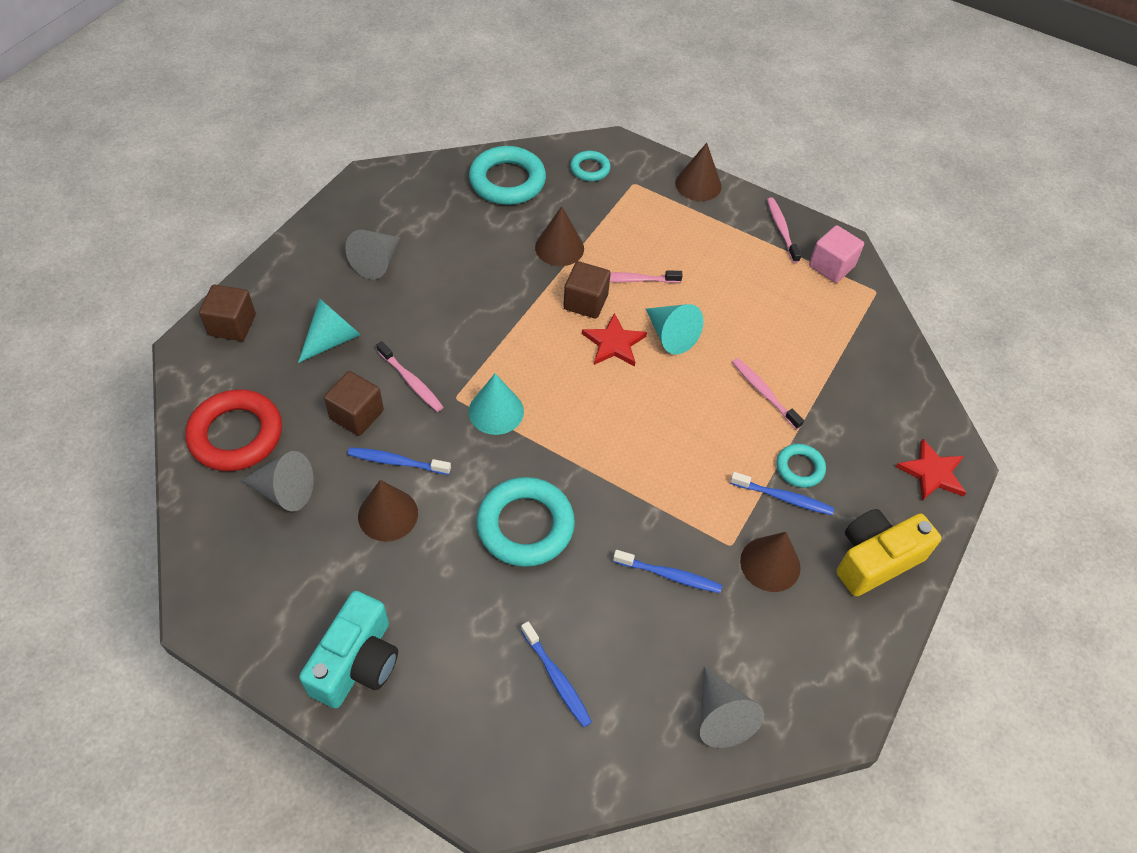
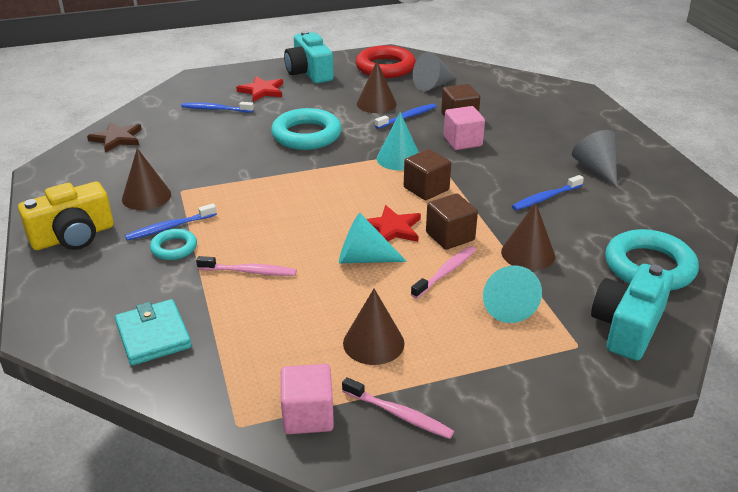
camera: 135 degrees right, 20 degrees down
red ring [186,389,282,471] -> red ring moved to [355,45,416,78]
brown cube [199,285,256,341] -> brown cube moved to [404,149,451,200]
turquoise cone [298,298,361,363] -> turquoise cone moved to [483,265,542,323]
pink toothbrush [376,341,444,412] -> pink cube [444,106,485,150]
turquoise ring [570,151,611,181] -> turquoise camera [591,264,674,361]
blue toothbrush [613,550,722,593] -> blue toothbrush moved to [512,175,584,210]
brown cone [675,143,721,201] -> brown cone moved to [343,289,405,365]
grey cone [700,667,764,748] -> brown star [87,122,142,153]
yellow camera [836,509,941,597] -> yellow camera turned 45 degrees clockwise [18,182,114,250]
red star [896,439,966,501] -> red star moved to [236,76,283,102]
none -> turquoise wallet [115,299,192,366]

